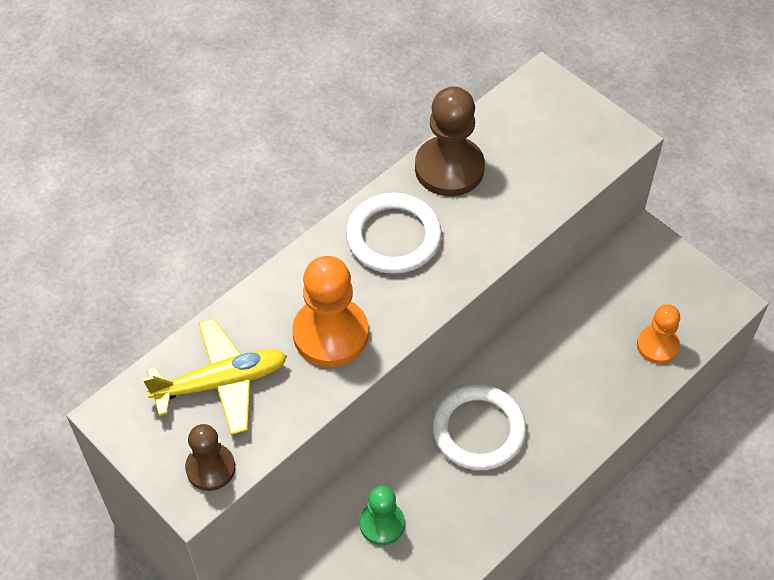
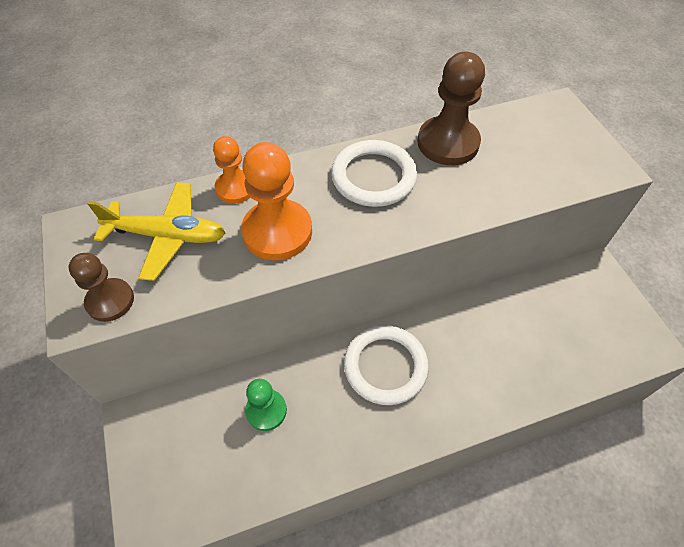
camera: 25 degrees right, 0 degrees up
orange pawn [637,304,680,364] -> orange pawn moved to [213,136,251,204]

